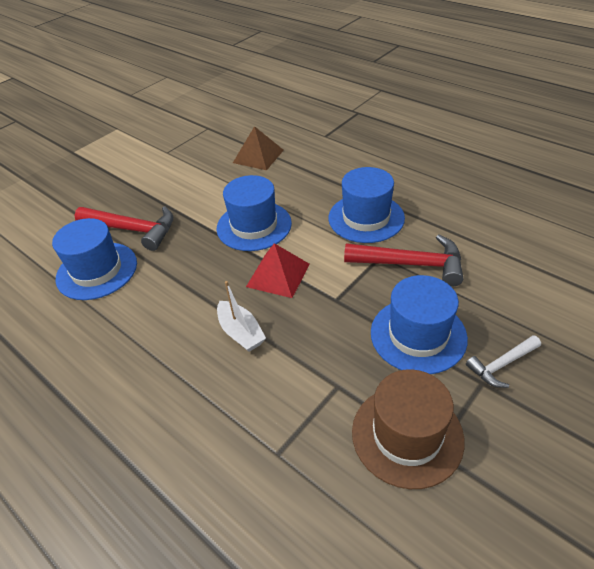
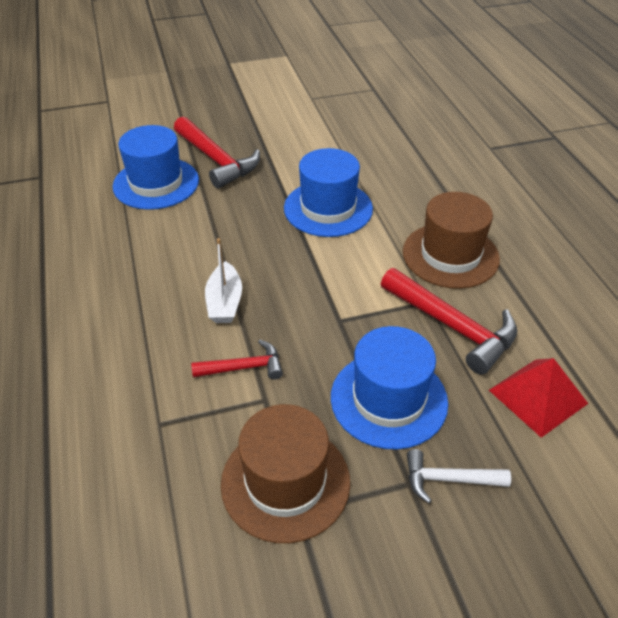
camera: 30 degrees right, 0 degrees up
brown pyramid [233,126,284,170] -> none
red pyramid [246,243,310,298] -> red pyramid moved to [489,358,588,438]
blue hat [329,167,405,243] -> brown hat [403,192,500,289]
none -> red hammer [191,340,283,380]

